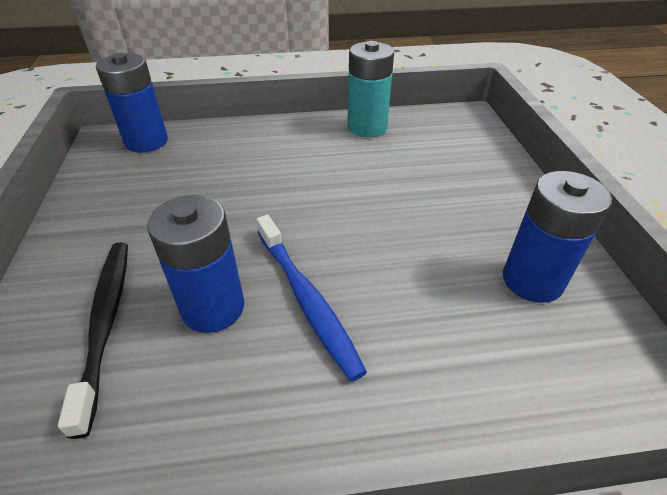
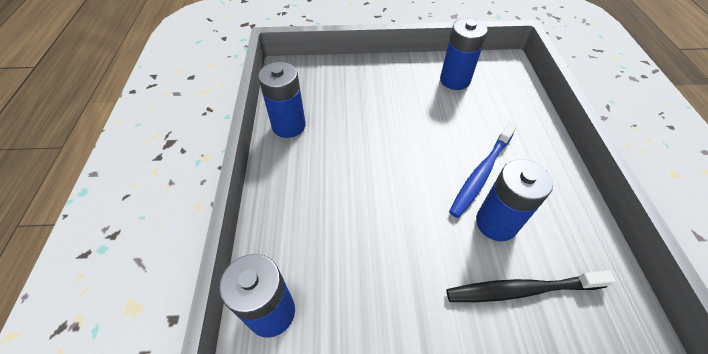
camera: 85 degrees left, 10 degrees up
blue toothbrush [256,215,367,382] -> blue toothbrush turned 150 degrees clockwise [449,122,517,218]
turquoise battery [347,41,394,137] -> blue battery [258,62,306,138]

